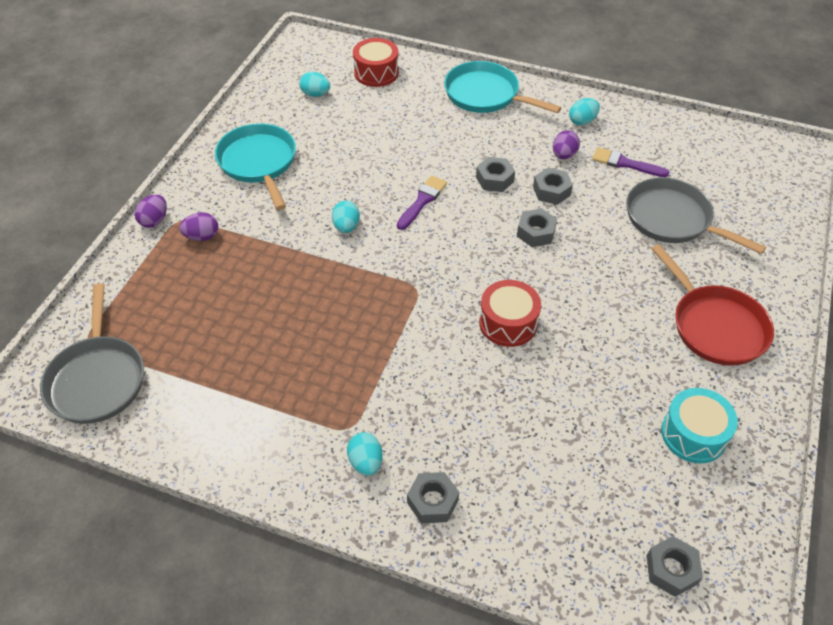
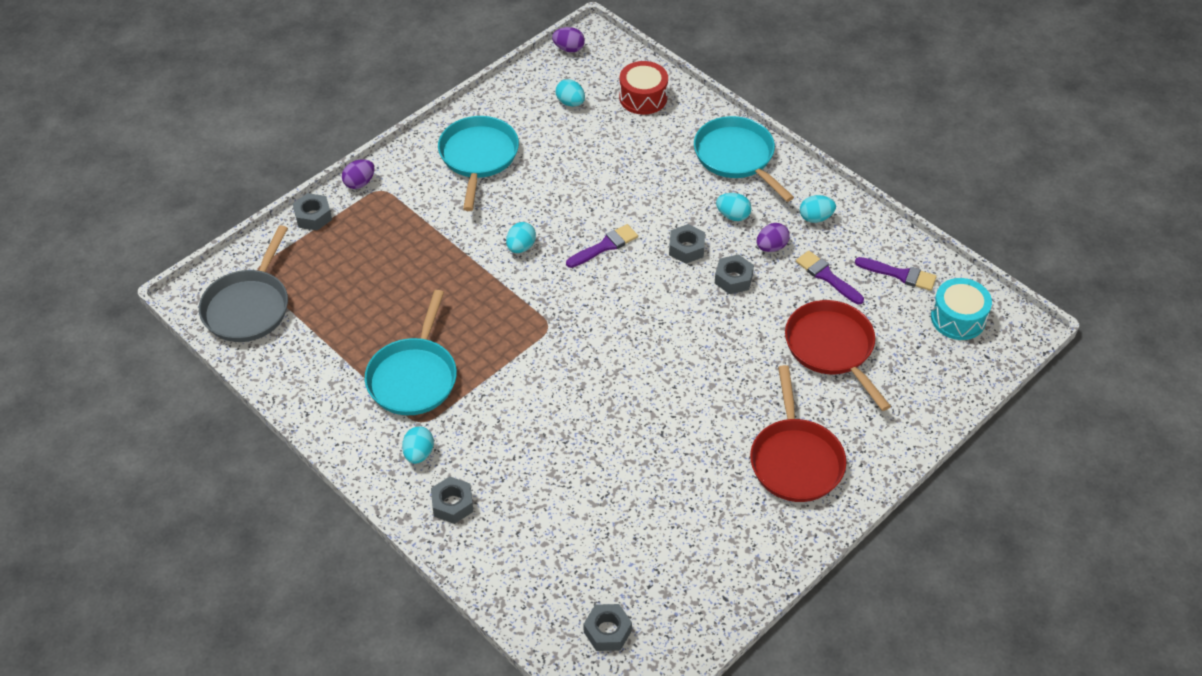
camera: 25 degrees right, 0 degrees up
purple egg [179,212,218,241] -> purple egg moved to [552,27,585,52]
red drum [479,280,541,347] -> none
grey nut [517,208,557,247] -> grey nut moved to [293,193,332,231]
grey pan [626,177,766,254] -> red pan [785,300,891,411]
turquoise drum [661,388,738,463] -> turquoise drum moved to [931,278,992,340]
none -> turquoise pan [365,290,457,415]
none -> turquoise egg [716,193,751,221]
none -> purple brush [855,257,937,291]

